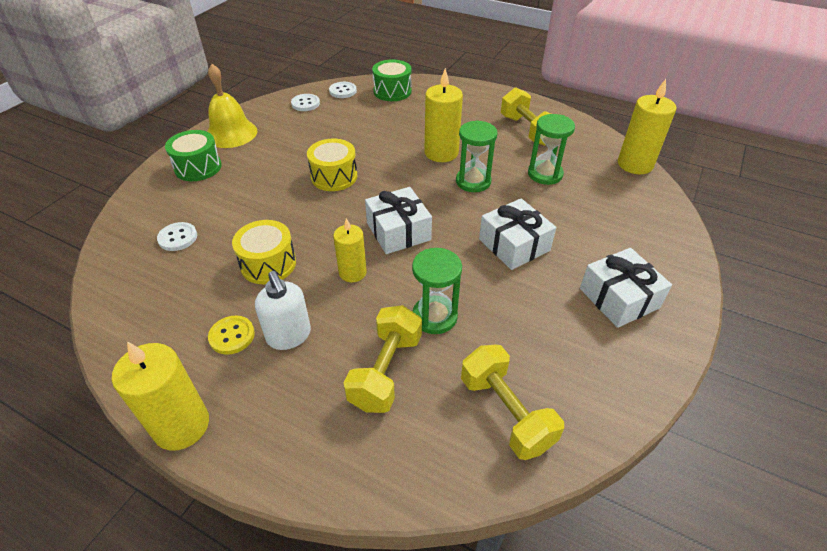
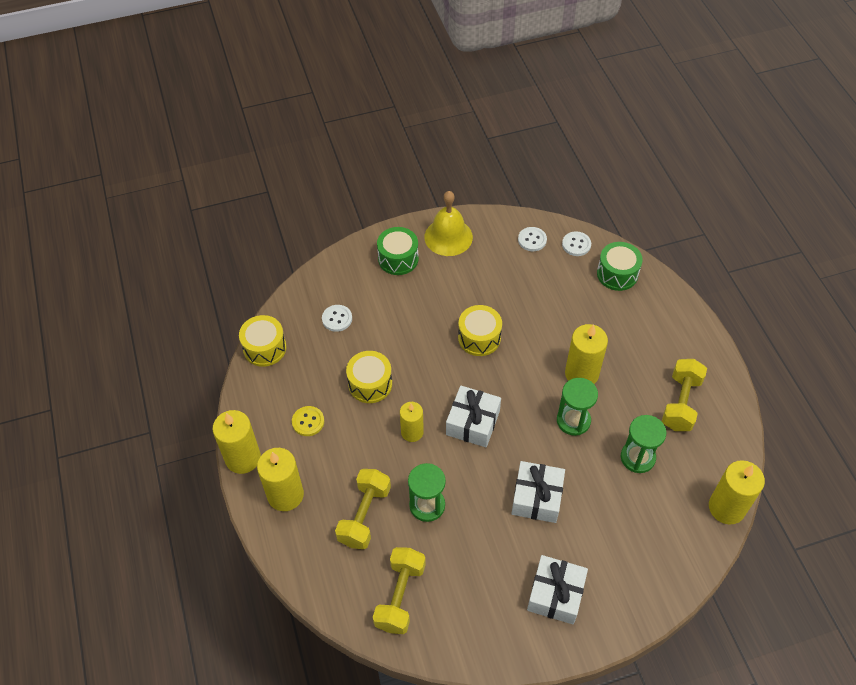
camera: 45 degrees right, 10 degrees up
white soap dispenser [255,271,311,350] -> none
yellow dumbbell [343,305,422,413] -> yellow dumbbell turned 45 degrees counterclockwise [335,469,391,549]
none -> yellow drum [239,315,286,367]
none -> yellow candle [257,448,304,511]

